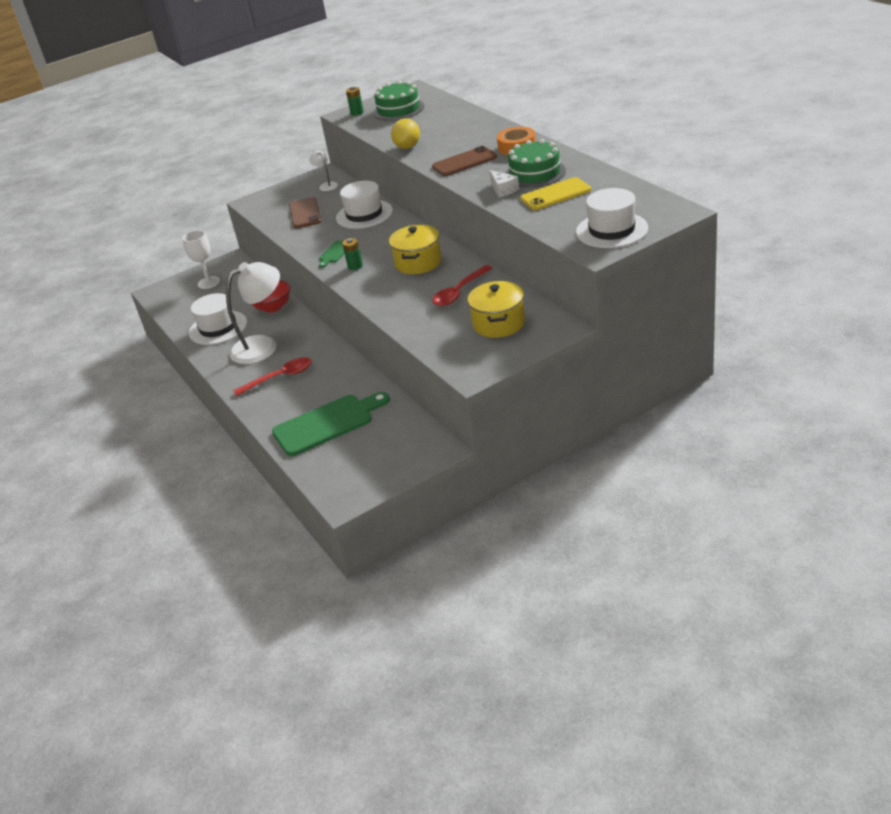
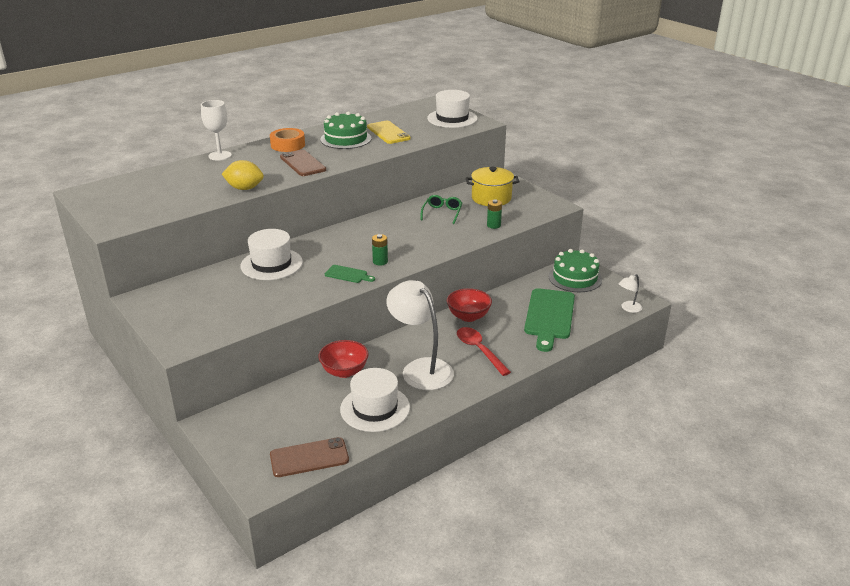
camera: 100 degrees left, 5 degrees down
white goblet [183,230,220,289] -> white goblet moved to [201,100,232,161]
green cutting board [272,392,390,456] -> green cutting board turned 135 degrees counterclockwise [524,288,575,352]
brown phone [289,197,322,229] -> brown phone moved to [270,437,349,477]
white lamp [309,150,338,191] -> white lamp moved to [619,274,642,313]
green battery [346,87,364,116] -> green battery moved to [487,200,502,229]
green cake [373,81,424,121] -> green cake moved to [548,249,602,292]
yellow pot [389,225,442,274] -> none
red spoon [432,265,492,306] -> green glasses [420,195,462,224]
white cheese [489,170,519,198] -> none
none -> red bowl [447,288,492,322]

